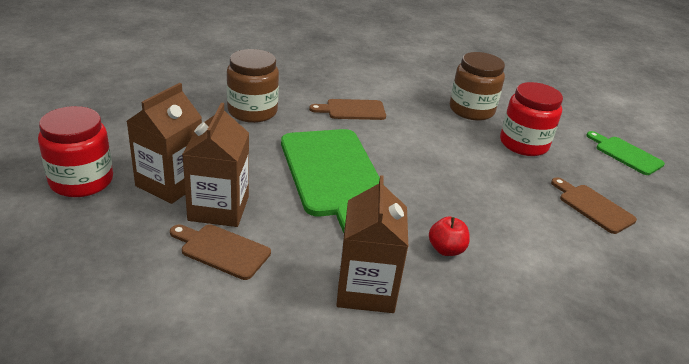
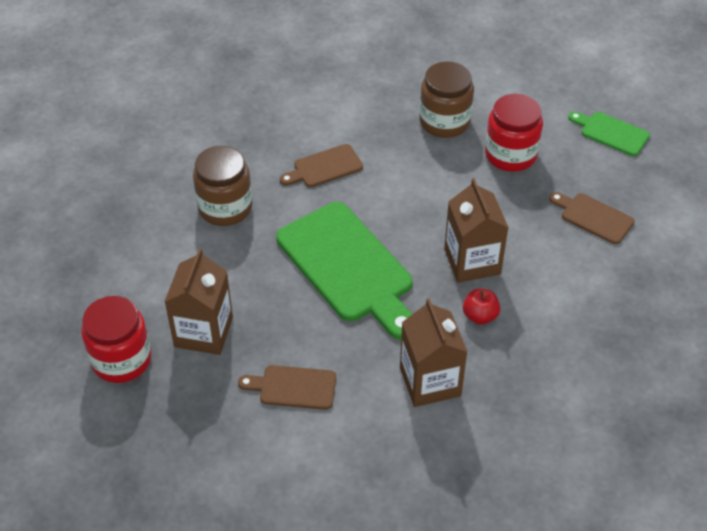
camera: 15 degrees left, 15 degrees up
brown carton [182,103,249,227] -> brown carton moved to [444,178,509,283]

